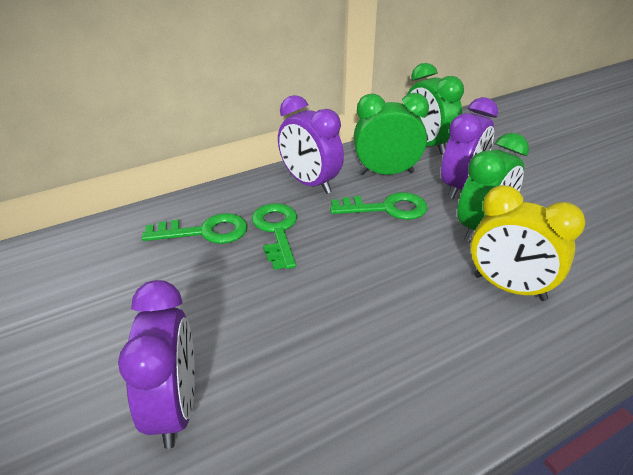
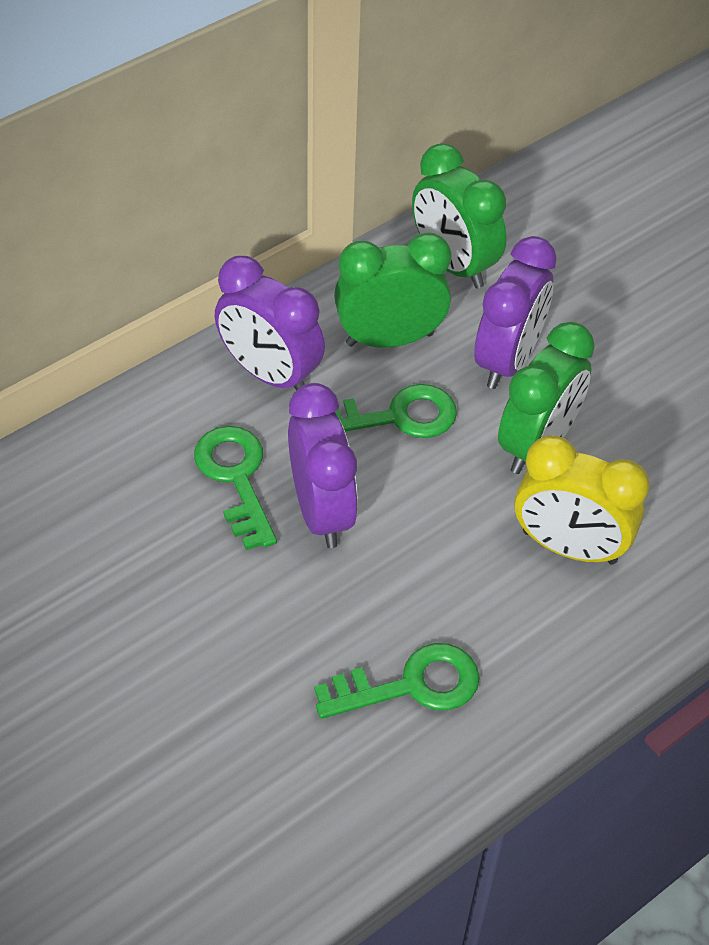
camera: 10 degrees left, 15 degrees up
purple clock [118,280,195,449] -> purple clock moved to [288,383,358,548]
green key [142,213,248,244] -> green key moved to [314,643,480,719]

